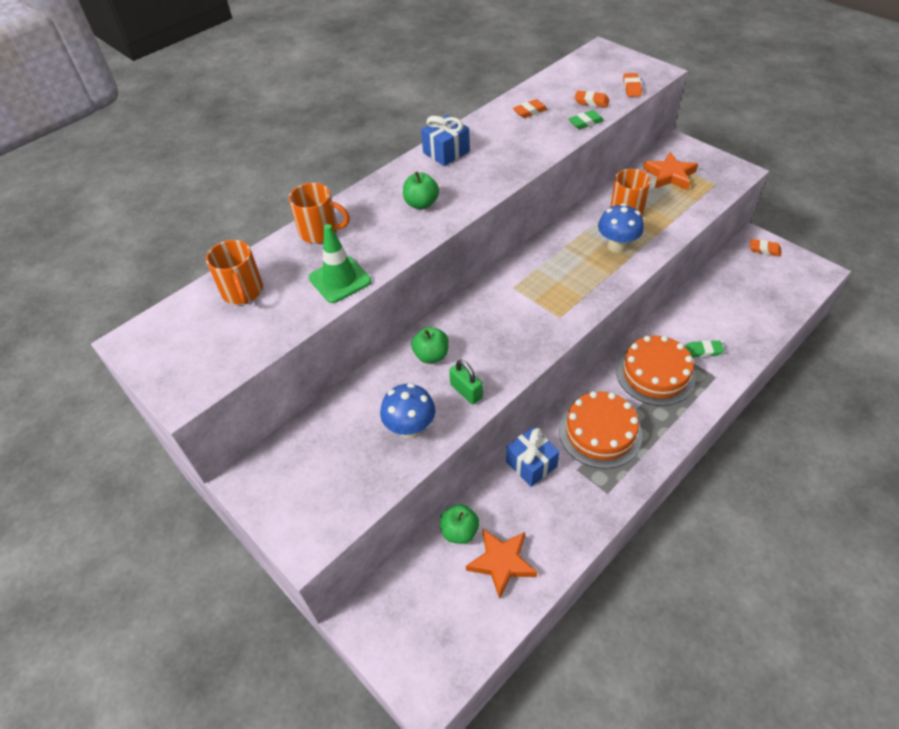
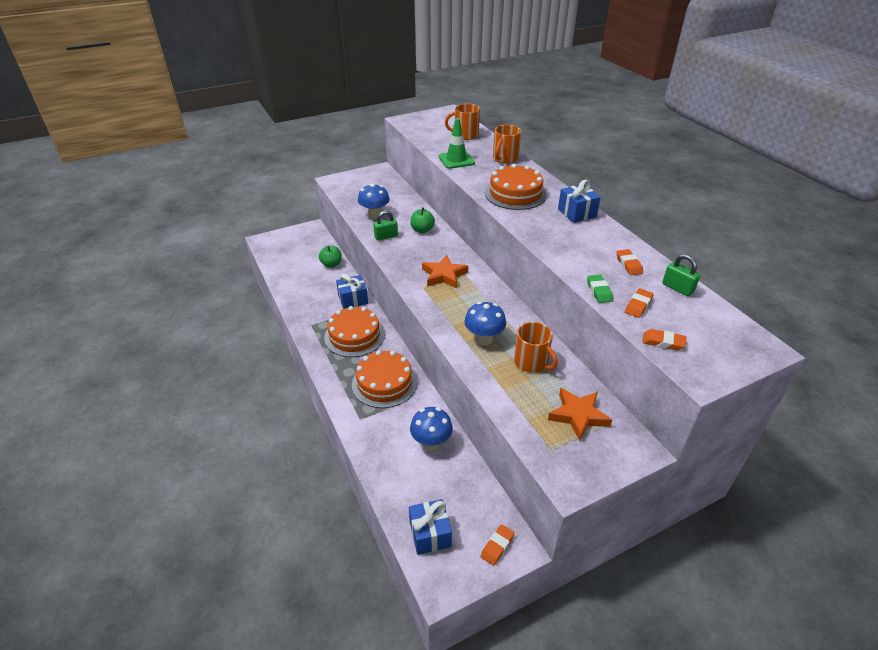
camera: 105 degrees right, 10 degrees down
green apple [403,172,439,209] -> orange cake [485,164,547,210]
orange star [466,529,537,599] -> orange star moved to [422,255,468,289]
green eraser [684,340,724,358] -> none
none -> blue gift [409,499,452,555]
none -> blue mushroom [410,407,453,450]
none -> green padlock [662,254,700,296]

